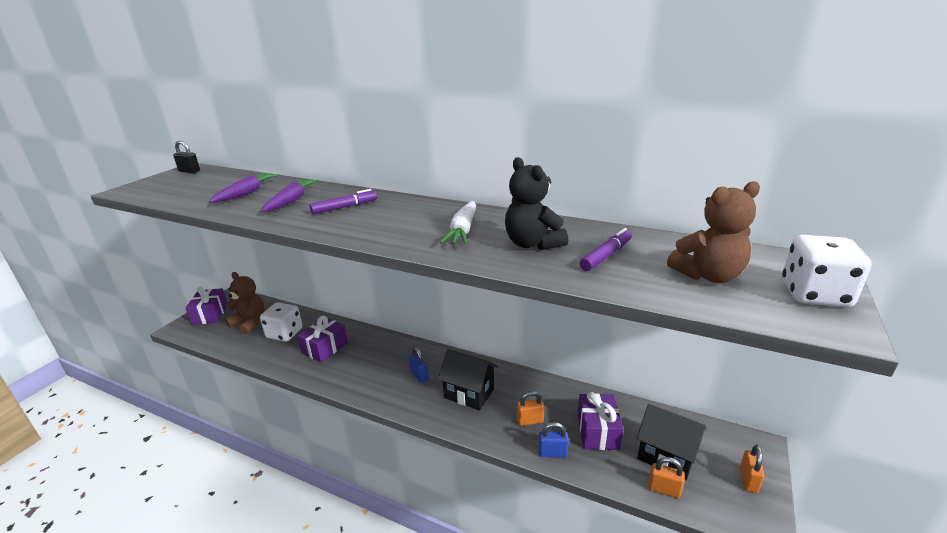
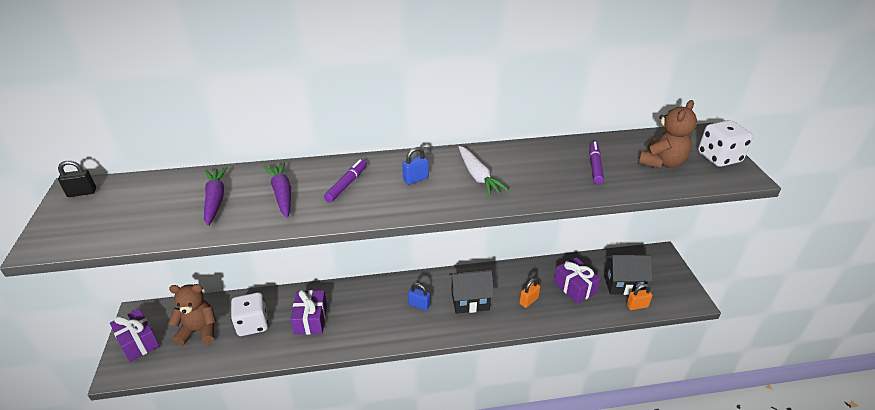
camera: 35 degrees left, 10 degrees up
black teddy bear [505,157,568,250] -> none
blue padlock [538,422,569,457] -> blue padlock moved to [402,147,429,185]
orange padlock [740,445,765,493] -> none

